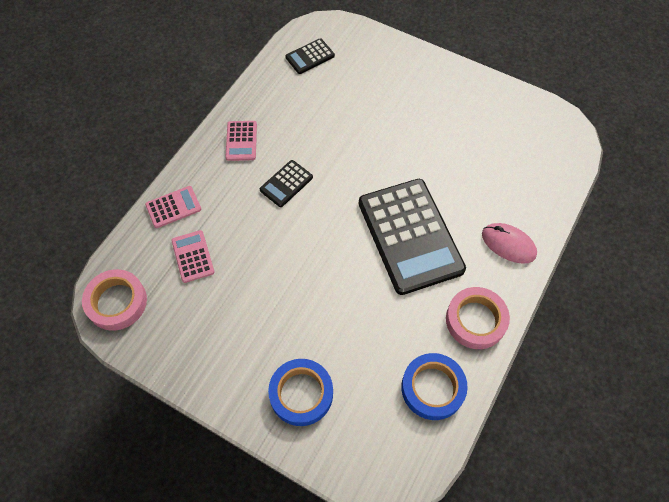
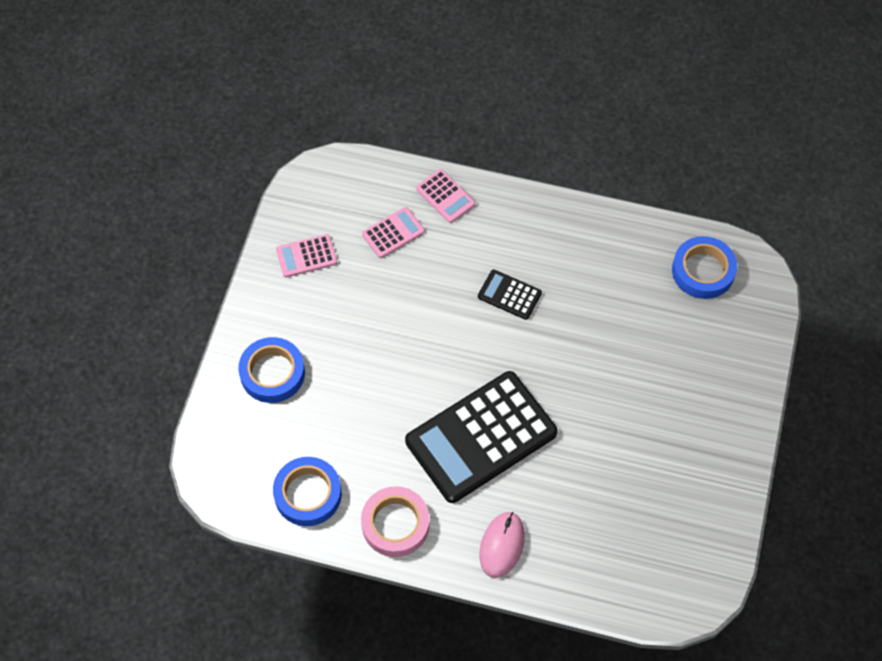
camera: 75 degrees right, 0 degrees up
pink tape [82,269,147,331] -> none
pink calculator [225,121,257,161] -> pink calculator moved to [276,234,337,277]
black calculator [285,38,335,74] -> blue tape [672,236,737,299]

